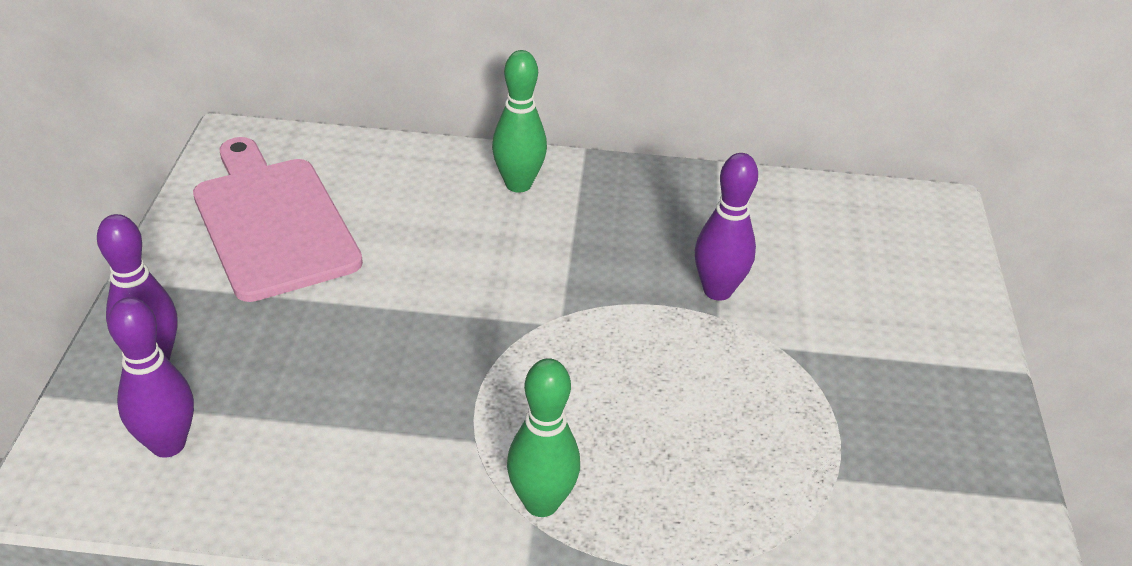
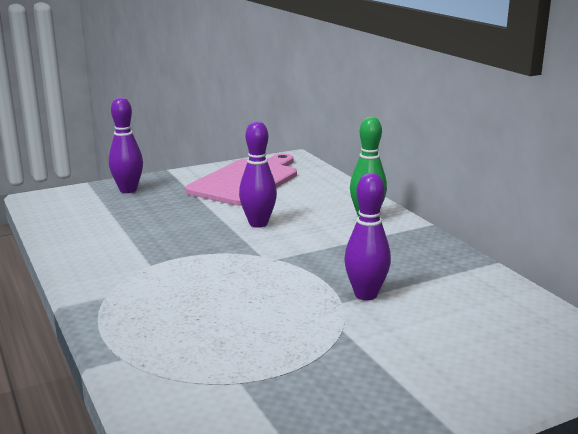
camera: 60 degrees right, 20 degrees down
purple bowling pin [108,297,194,458] -> purple bowling pin moved to [239,121,277,228]
green bowling pin [507,358,580,517] -> none

